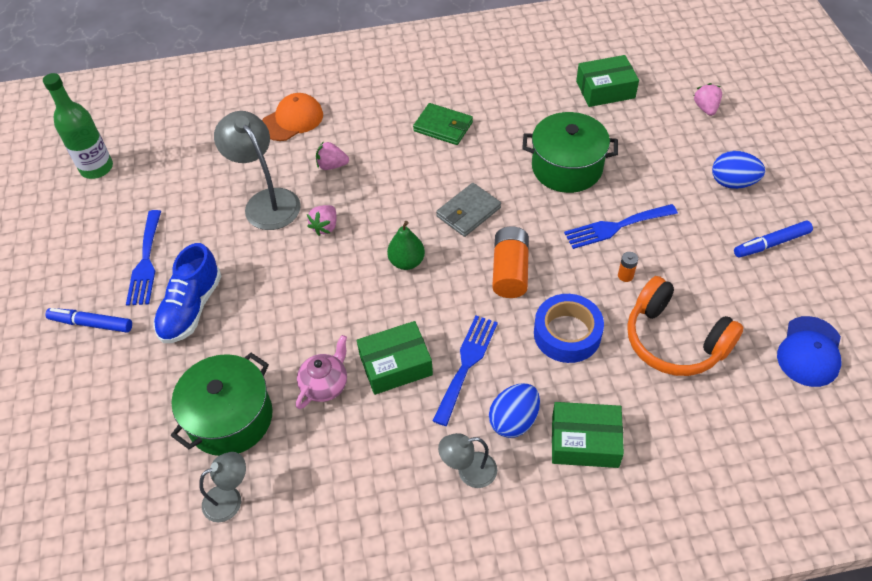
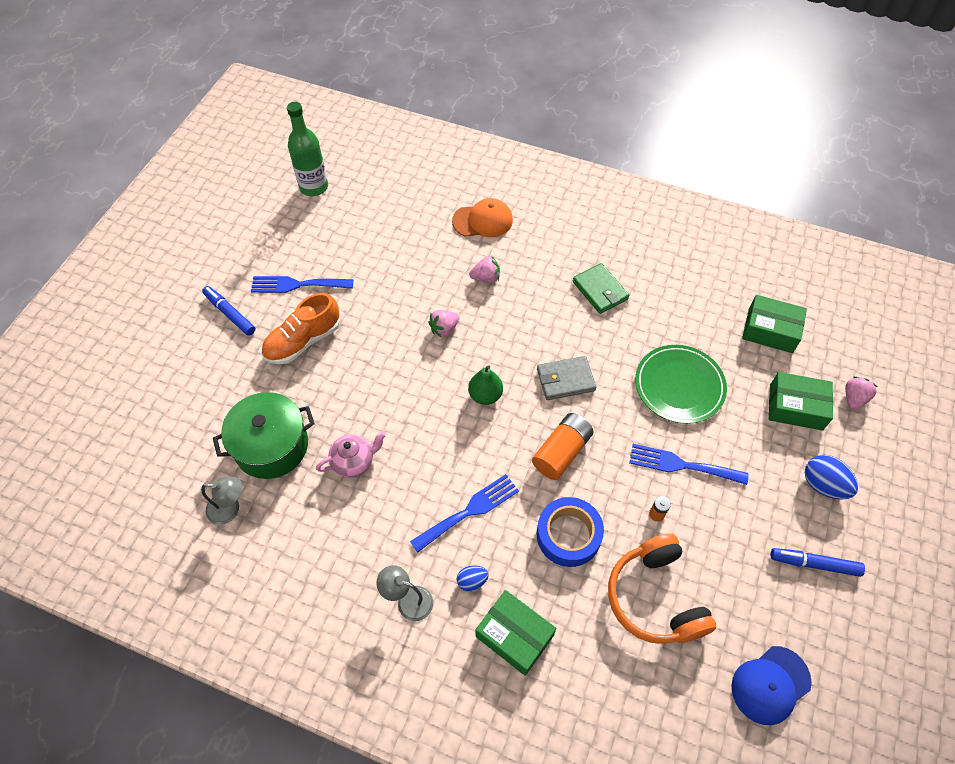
camera: 30 degrees right, 5 degrees up
blue fork [126,210,161,306] -> blue fork turned 60 degrees clockwise [251,276,353,293]
blue shoe [154,243,222,343] -> orange shoe [261,293,340,364]
grey lamp [214,111,301,230] -> none
pink strawberry [316,141,349,170] -> pink strawberry turned 135 degrees clockwise [469,256,500,283]
green box [357,321,433,395] -> green box moved to [769,372,833,431]
blue egg [489,383,540,438] -> blue egg [457,565,489,591], size x0.59
green pot [522,112,618,193] -> green plate [635,345,727,424]

